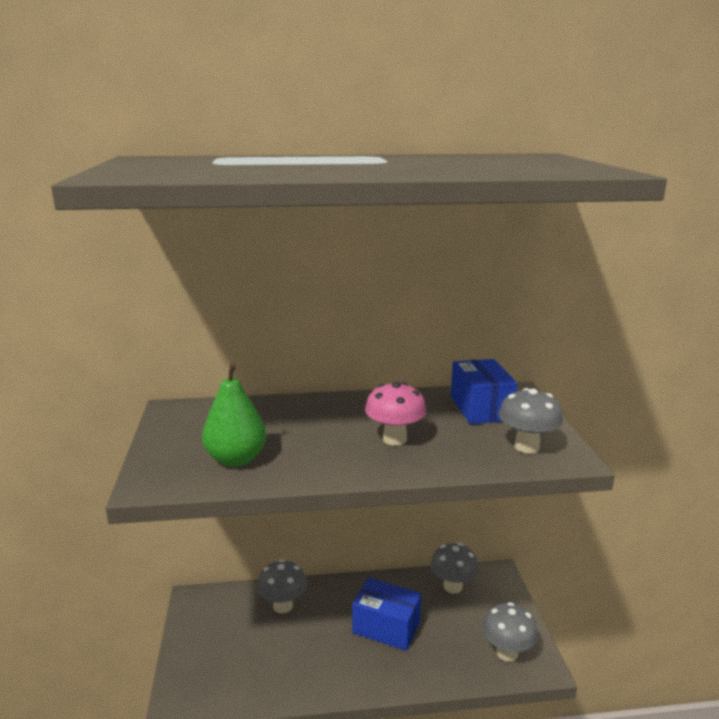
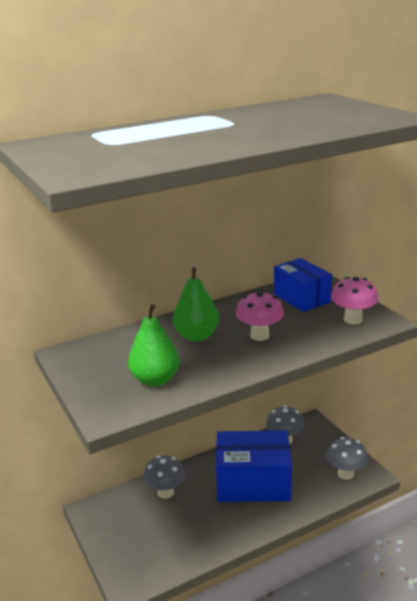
camera: 20 degrees left, 5 degrees up
blue box [352,578,421,651] -> blue box [216,431,292,502], size x1.55
grey mushroom [498,388,563,454] -> pink mushroom [331,277,378,325]
none -> green pear [173,267,219,341]

